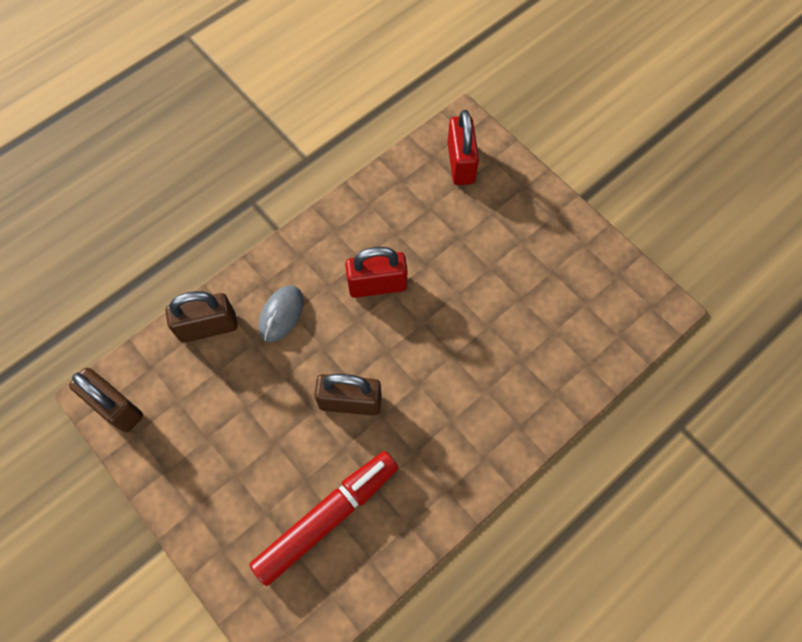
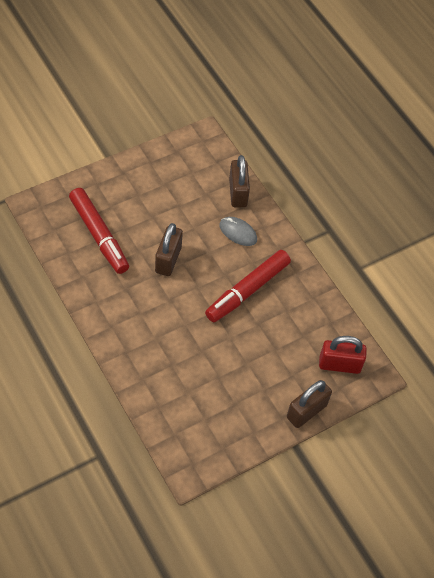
camera: 95 degrees right, 10 degrees down
brown padlock [69,368,143,433] -> brown padlock moved to [287,380,332,428]
red padlock [345,247,407,298] -> red marker [205,250,291,322]

